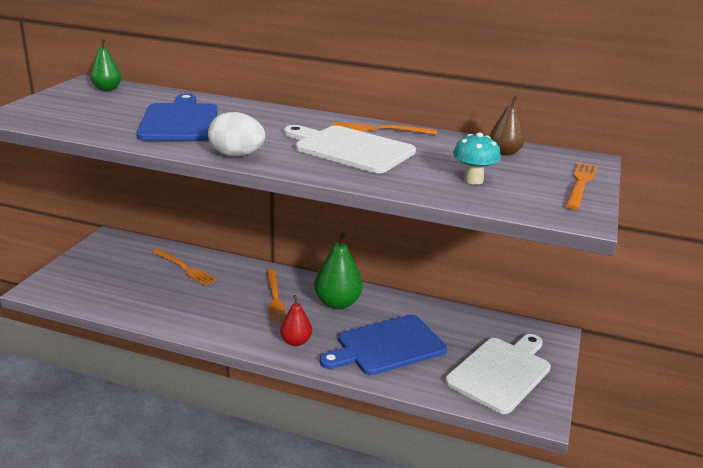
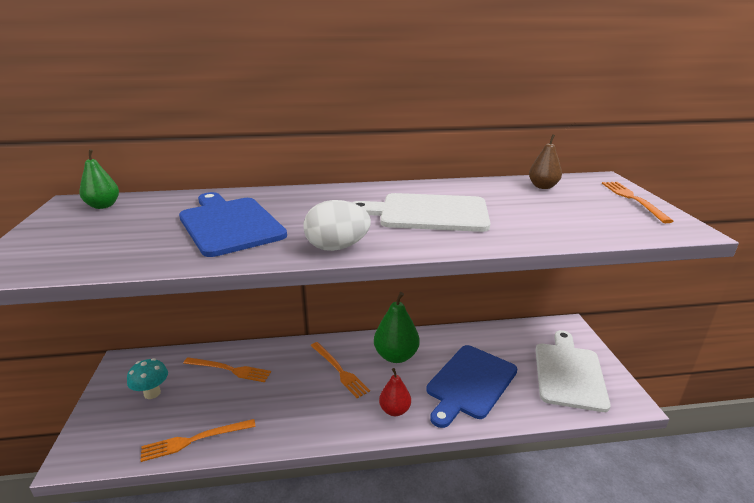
camera: 25 degrees left, 0 degrees up
orange fork [332,122,437,135] -> orange fork moved to [140,419,256,462]
turquoise mushroom [453,133,501,185] -> turquoise mushroom moved to [127,358,168,399]

